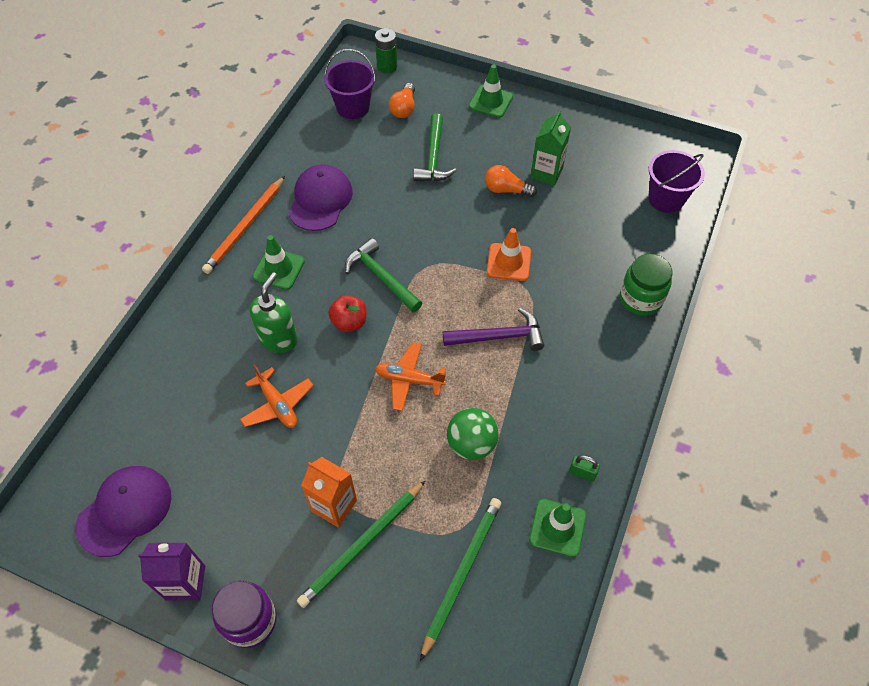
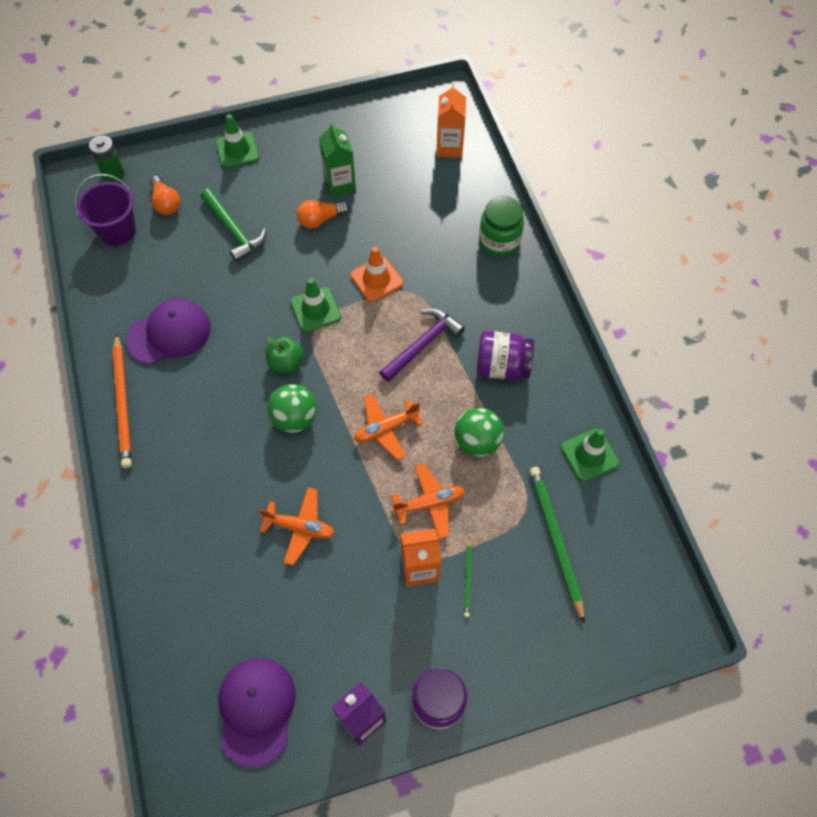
camera: 40 degrees left, 5 degrees up
green soap dispenser [250,272,298,353] -> none
green traffic cone [253,235,305,290] -> green traffic cone moved to [290,278,341,332]
purple cap [288,164,353,231] -> purple cap turned 90 degrees clockwise [125,299,211,364]
green pencil [297,480,426,608] -> green pencil [464,537,472,617], size x0.49
red apple [329,295,367,332] -> green ball [267,384,317,433]
green hammer [345,238,422,312] -> green apple [266,336,304,373]
green padlock [569,455,600,481] -> none
purple bucket [649,150,705,213] -> orange carton [436,84,466,158]
none -> orange plane [391,463,465,539]
none -> purple jar [477,331,534,380]

